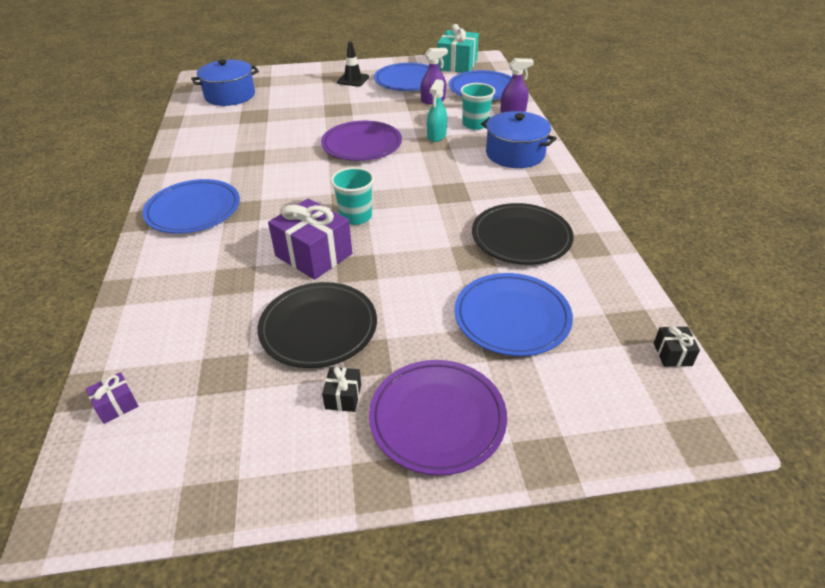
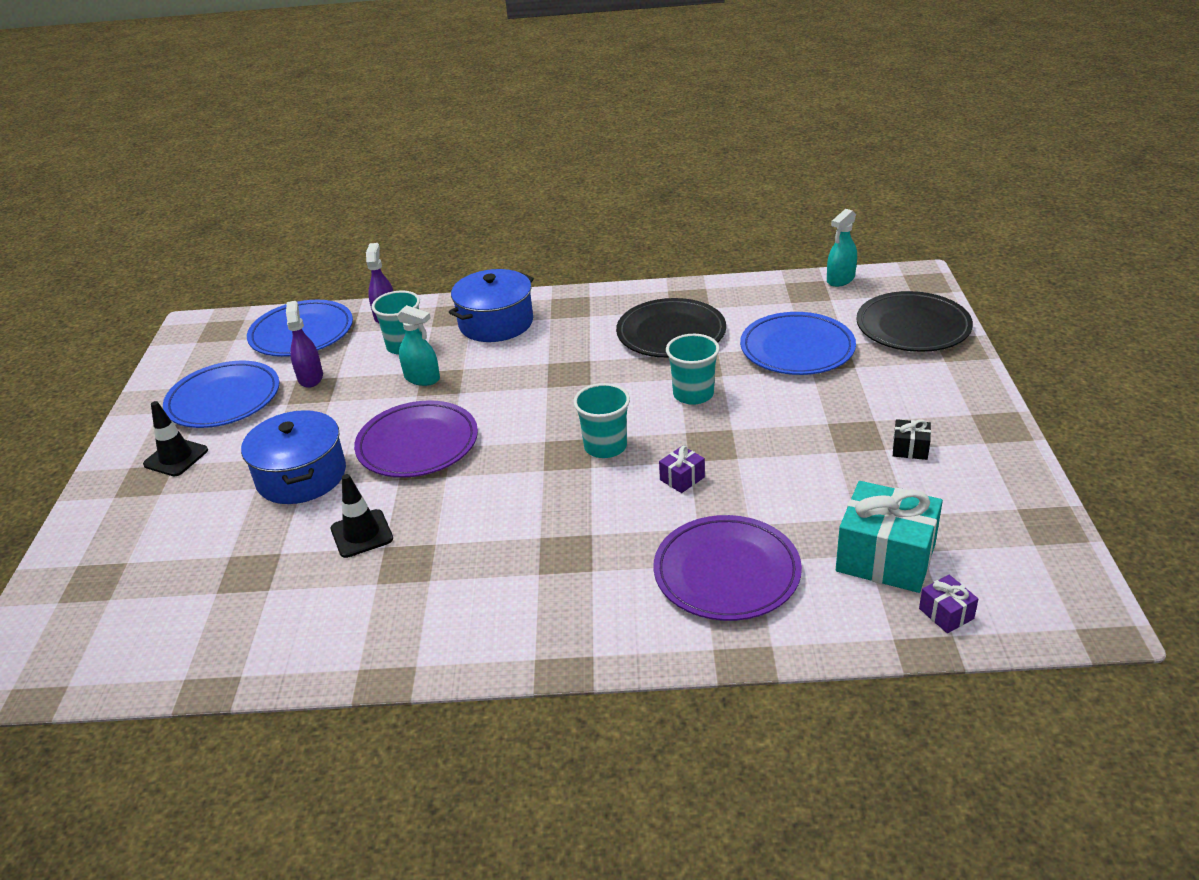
camera: 80 degrees left, 5 degrees down
blue plate [142,179,240,234] -> none
blue pot [191,59,259,106] -> blue pot moved to [241,410,346,504]
black plate [258,282,377,368] -> black plate moved to [856,291,973,352]
purple gift [268,198,352,280] -> purple gift [659,446,705,493], size x0.46
purple plate [369,360,507,476] -> purple plate moved to [653,515,802,621]
turquoise gift [437,24,479,73] -> turquoise gift moved to [836,481,943,593]
black gift [654,326,700,367] -> turquoise spray bottle [827,209,857,287]
none -> black traffic cone [330,474,393,558]
none -> turquoise cup [666,334,720,405]

